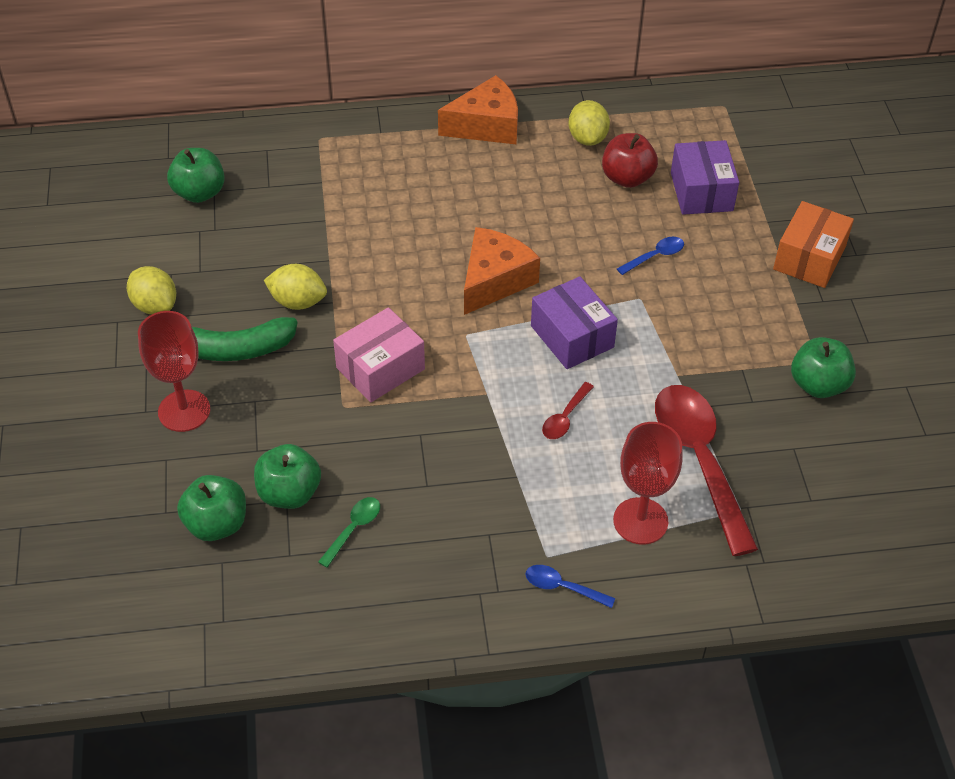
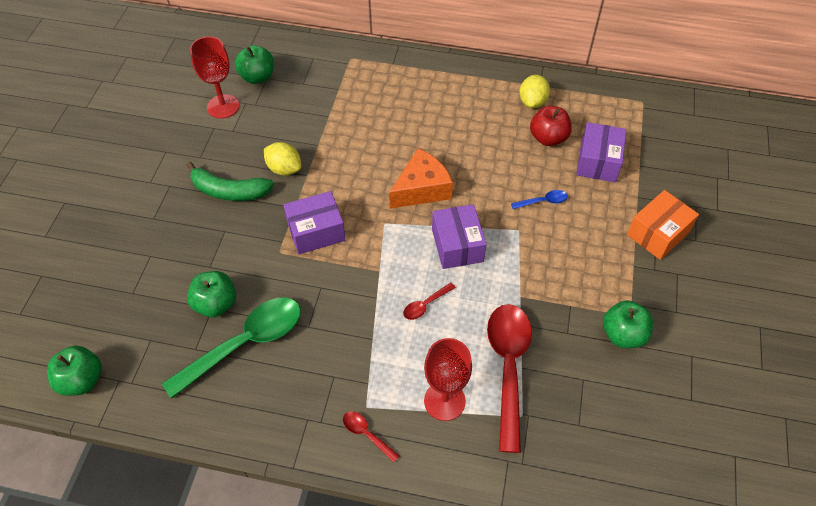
camera: 20 degrees right, 5 degrees up
yellow lemon [127,266,176,315] -> none
red goblet [138,311,210,432] -> red goblet moved to [190,36,239,119]
green apple [177,475,246,541] -> green apple moved to [47,346,102,396]
green spoon [318,497,380,568] -> green spoon [162,298,301,399], size x2.34
pink box [333,307,425,402] -> purple box [284,191,346,254]
orange cheese [438,75,518,144] -> none
blue spoon [525,565,615,608] -> red spoon [343,411,399,463]

